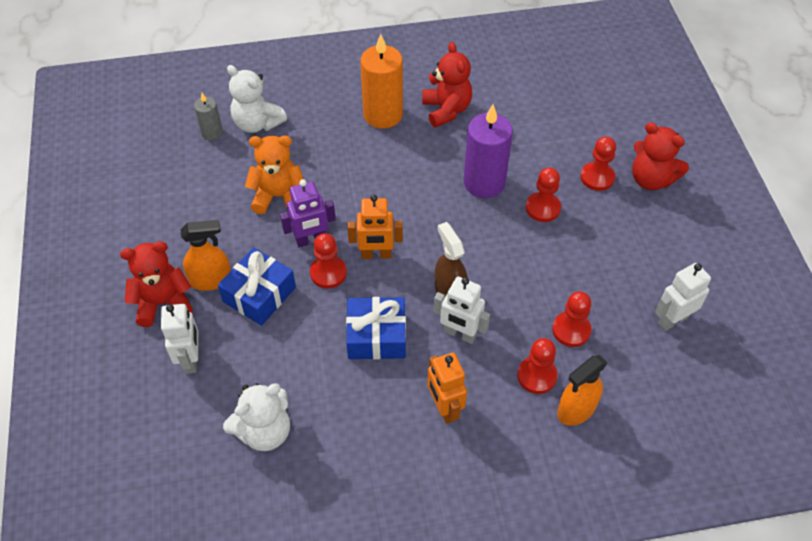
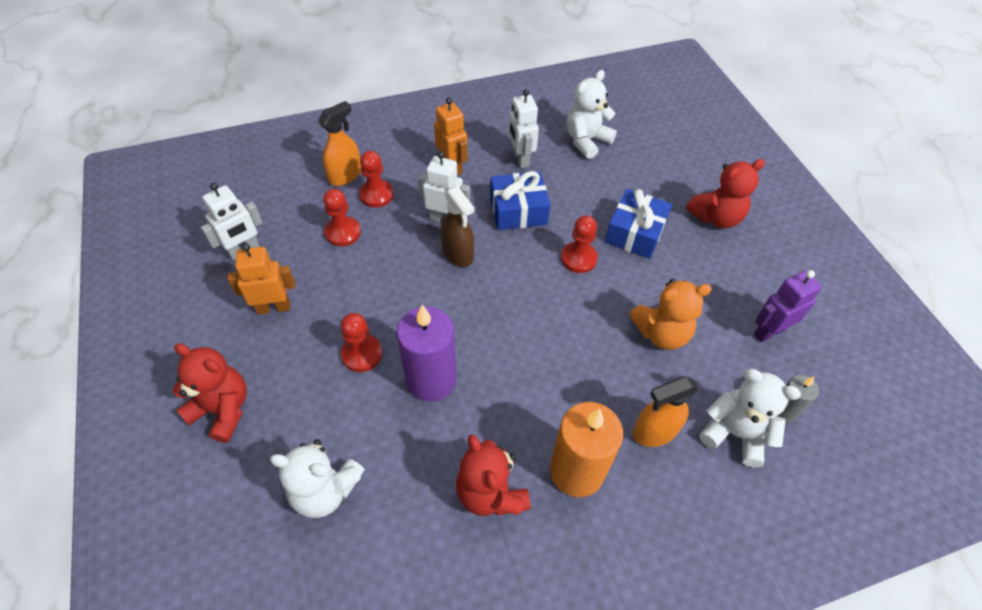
camera: 170 degrees right, 0 degrees up
white robot [161,304,198,374] -> white robot moved to [508,89,539,168]
orange spray bottle [181,220,231,291] -> orange spray bottle moved to [633,377,699,447]
purple robot [280,179,336,247] -> purple robot moved to [754,270,822,342]
orange robot [347,194,403,259] -> orange robot moved to [228,243,295,315]
red pawn [580,136,616,191] -> none
none -> white teddy bear [270,439,365,518]

